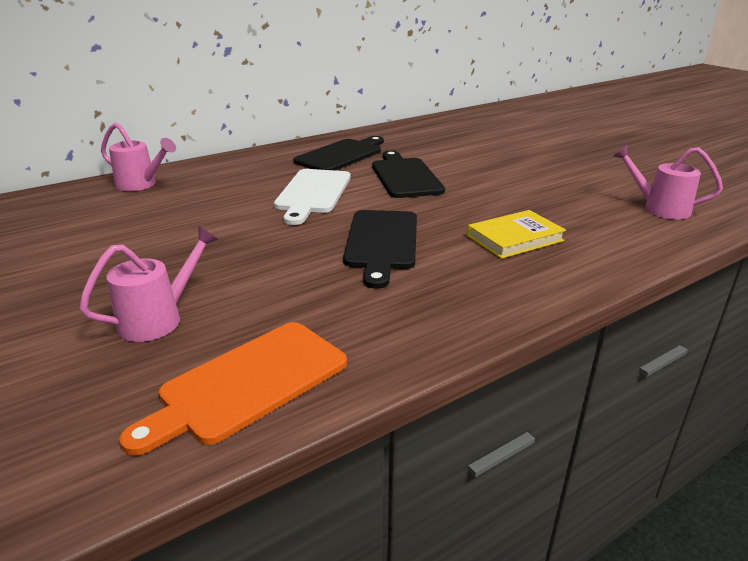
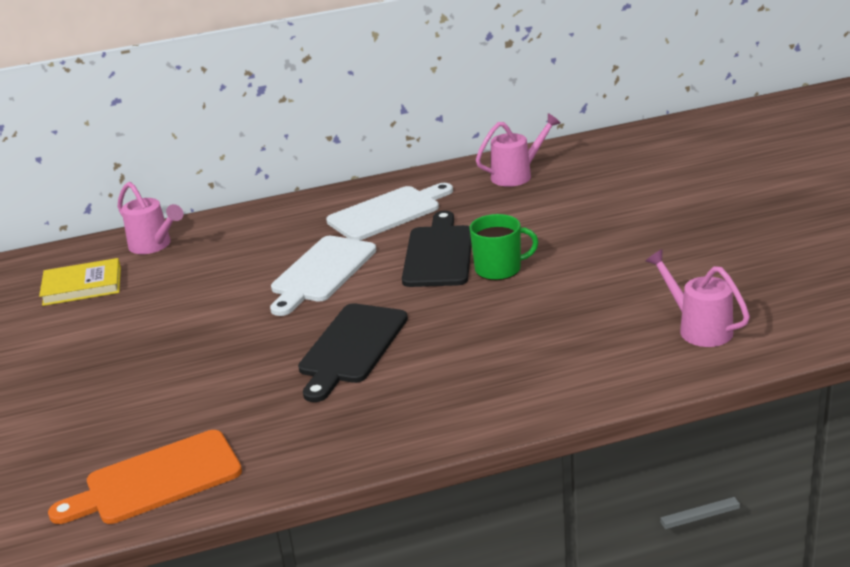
camera: 20 degrees right, 0 degrees up
pink watering can [79,226,219,342] -> pink watering can moved to [476,113,560,187]
black cutting board [293,136,384,171] -> white cutting board [326,183,453,240]
yellow book [467,210,566,259] -> yellow book moved to [39,258,121,306]
none -> green mug [470,214,538,280]

